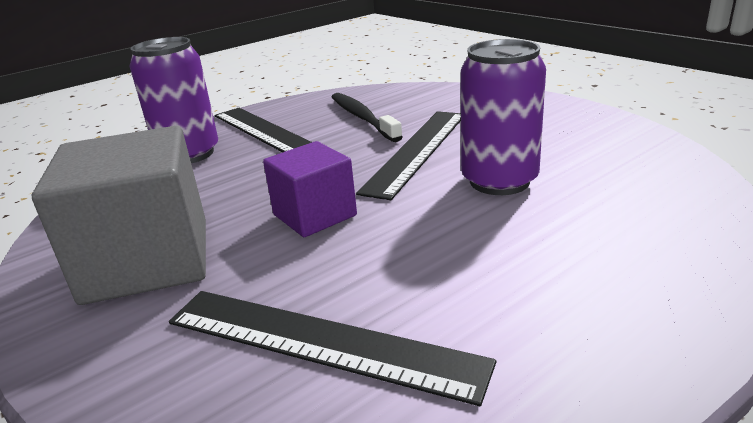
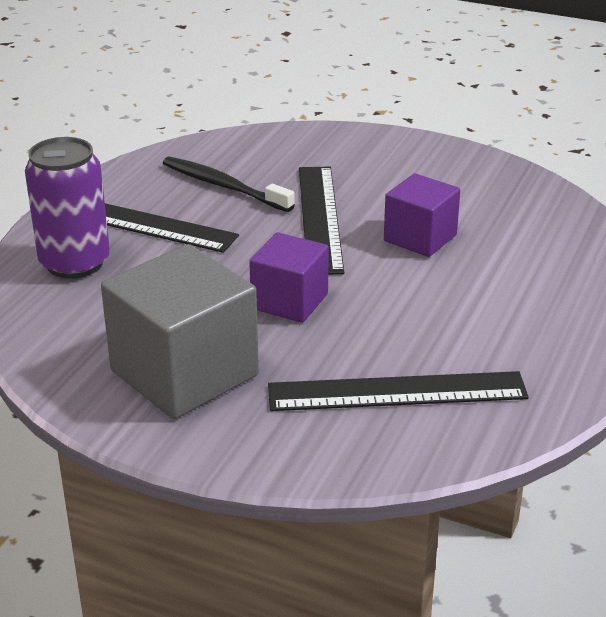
camera: 30 degrees left, 5 degrees up
purple can [461,39,546,195] -> purple cube [384,173,460,257]

